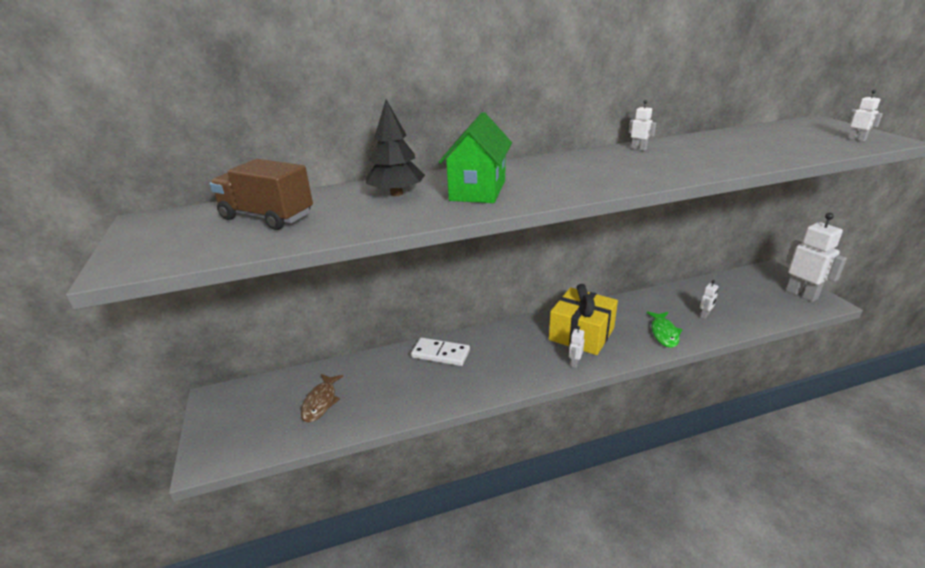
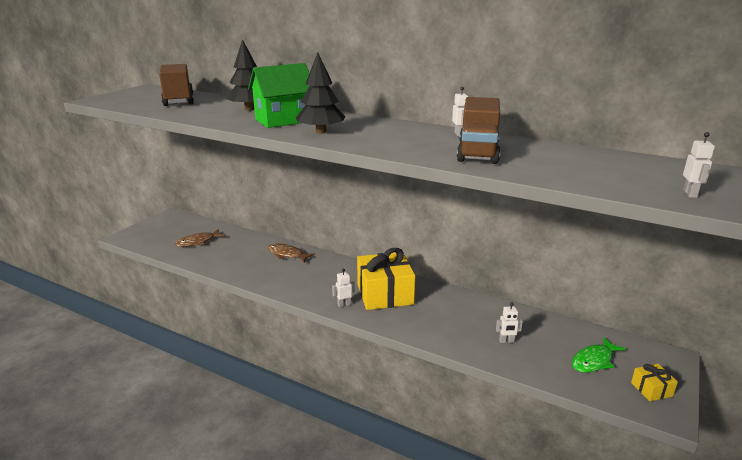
camera: 45 degrees right, 5 degrees down
white domino [411,338,470,366] -> brown fish [267,243,315,262]
green fish [647,311,683,348] -> green fish moved to [572,337,626,373]
white robot [786,213,847,302] -> yellow gift [631,364,678,401]
none -> black tree [296,53,345,134]
none -> brown truck [457,97,500,164]

